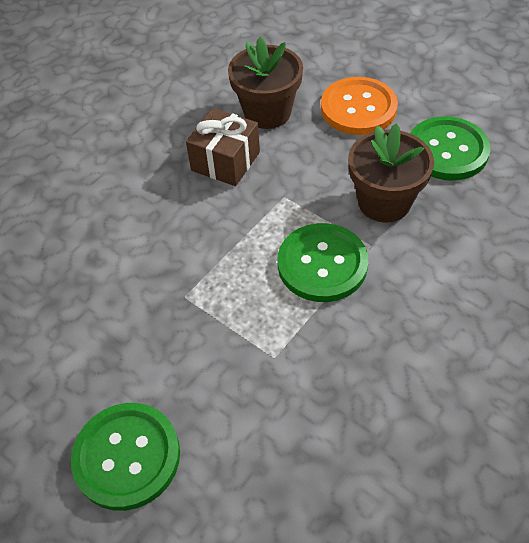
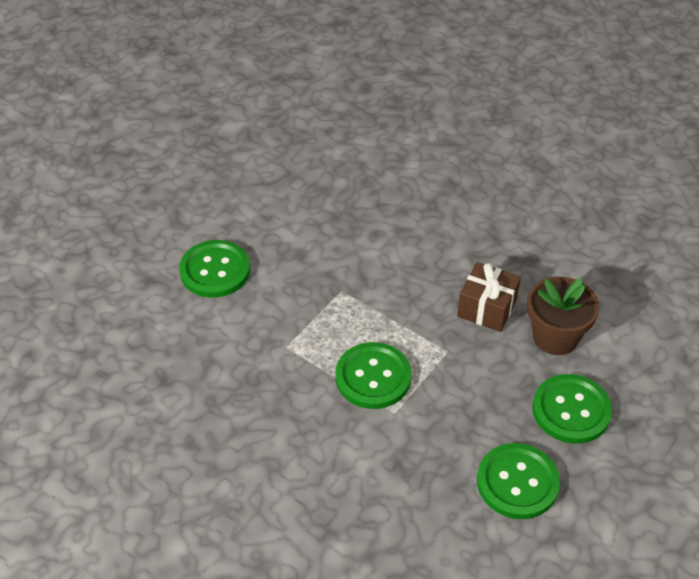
camera: 85 degrees right, 5 degrees down
orange button [321,77,398,135] -> green button [532,374,612,444]
brown flower pot [348,124,434,222] -> none

